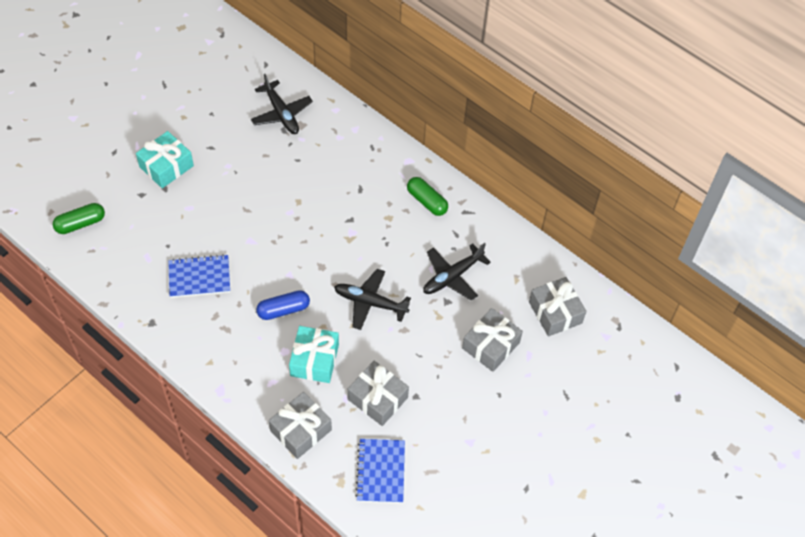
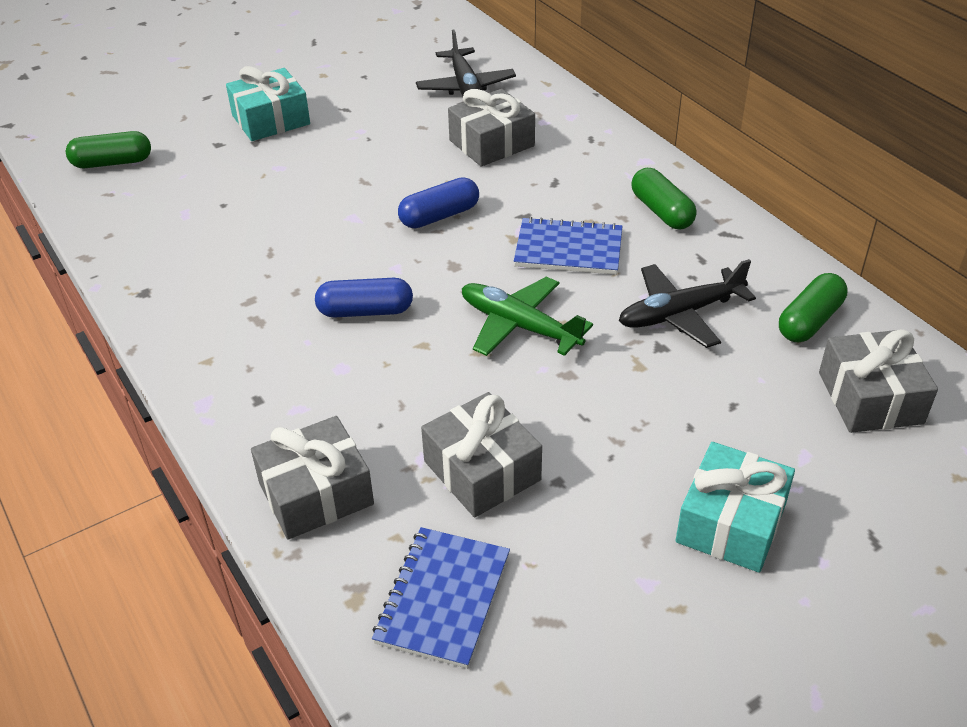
camera: 20 degrees right, 15 degrees down
blue notebook [168,254,230,298] -> blue notebook moved to [514,217,622,275]
turquoise gift [289,326,339,383] -> turquoise gift moved to [676,442,795,573]
black plane [334,269,411,330] -> green plane [462,277,593,356]
grey gift [462,308,523,372] -> grey gift moved to [448,89,535,167]
none -> blue capsule [398,177,479,228]
none -> green capsule [779,273,847,342]

